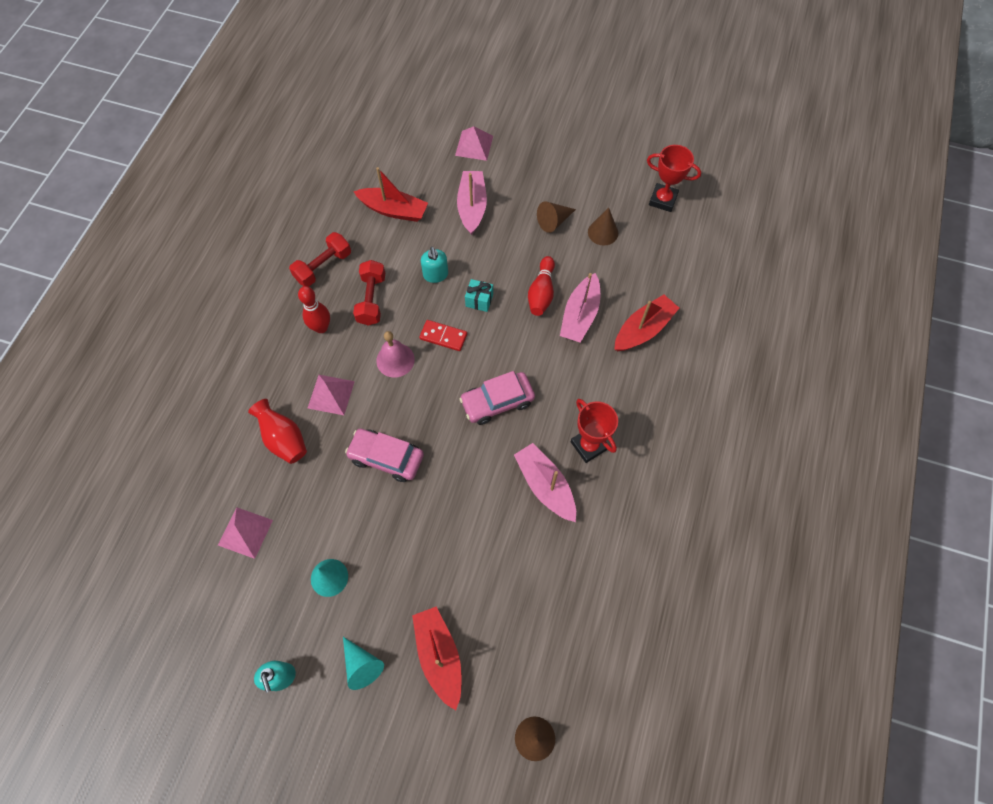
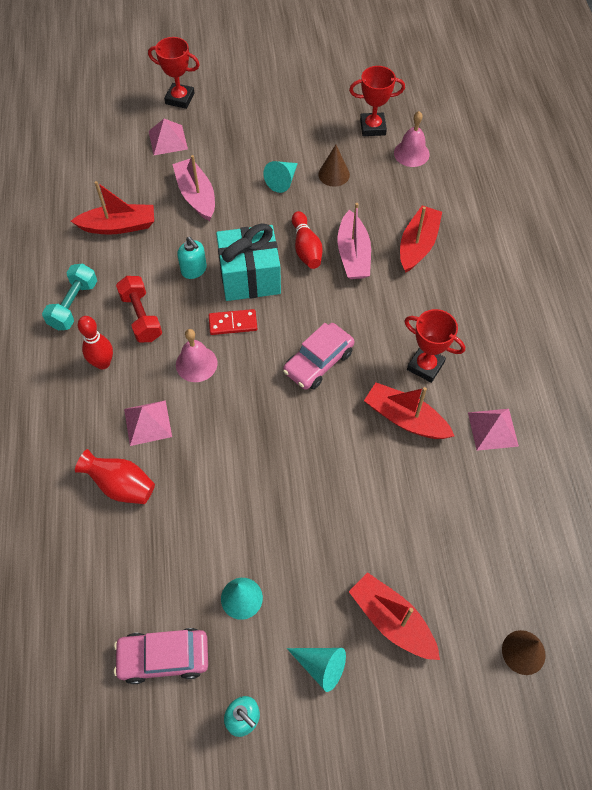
camera: 25 degrees left, 5 degrees down
pink pyramid [218,507,273,559] -> pink pyramid moved to [468,409,519,451]
red dumbbell [289,232,351,287] -> turquoise dumbbell [42,263,97,330]
pink car [345,429,424,482] -> pink car moved to [114,628,208,684]
turquoise gift [465,279,493,312] -> turquoise gift [216,223,281,301], size x2.25
pink boat [514,443,576,522] -> red boat [364,382,454,439]
brown cone [537,201,576,233] -> turquoise cone [263,161,298,193]
none -> red trophy [148,37,200,109]
none -> pink bell [394,111,430,167]

